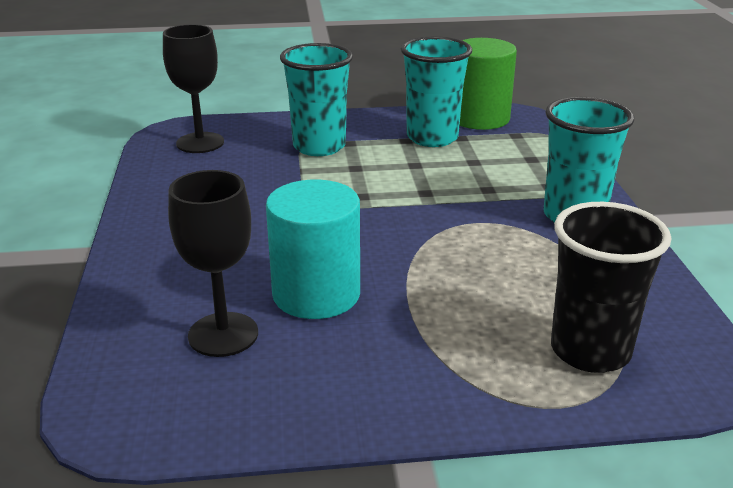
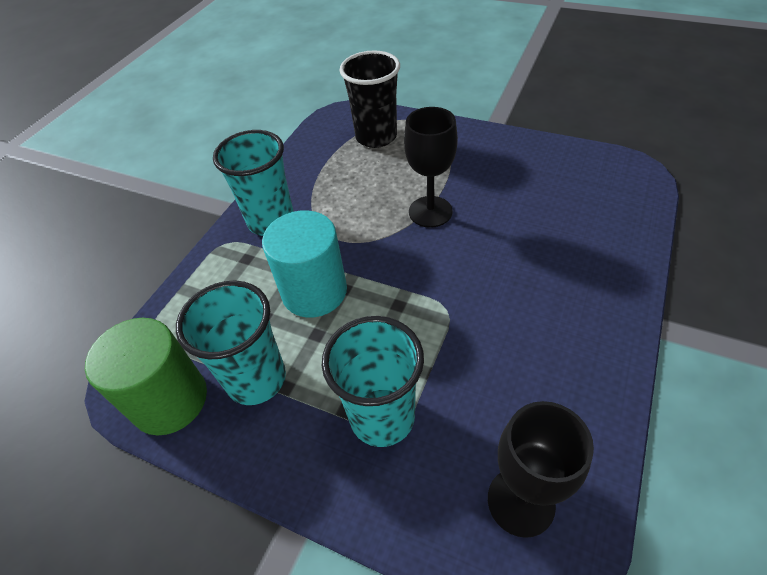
camera: 145 degrees left, 20 degrees up
black goblet [168,170,258,357] -> black goblet moved to [404,107,458,228]
turquoise cylinder [266,180,360,319] -> turquoise cylinder moved to [262,210,347,317]

